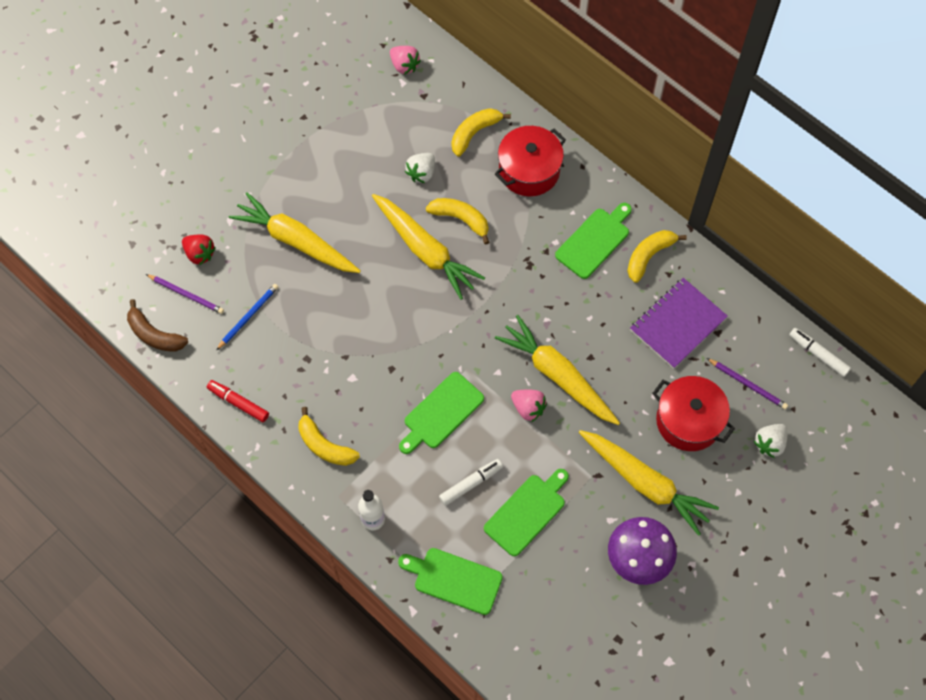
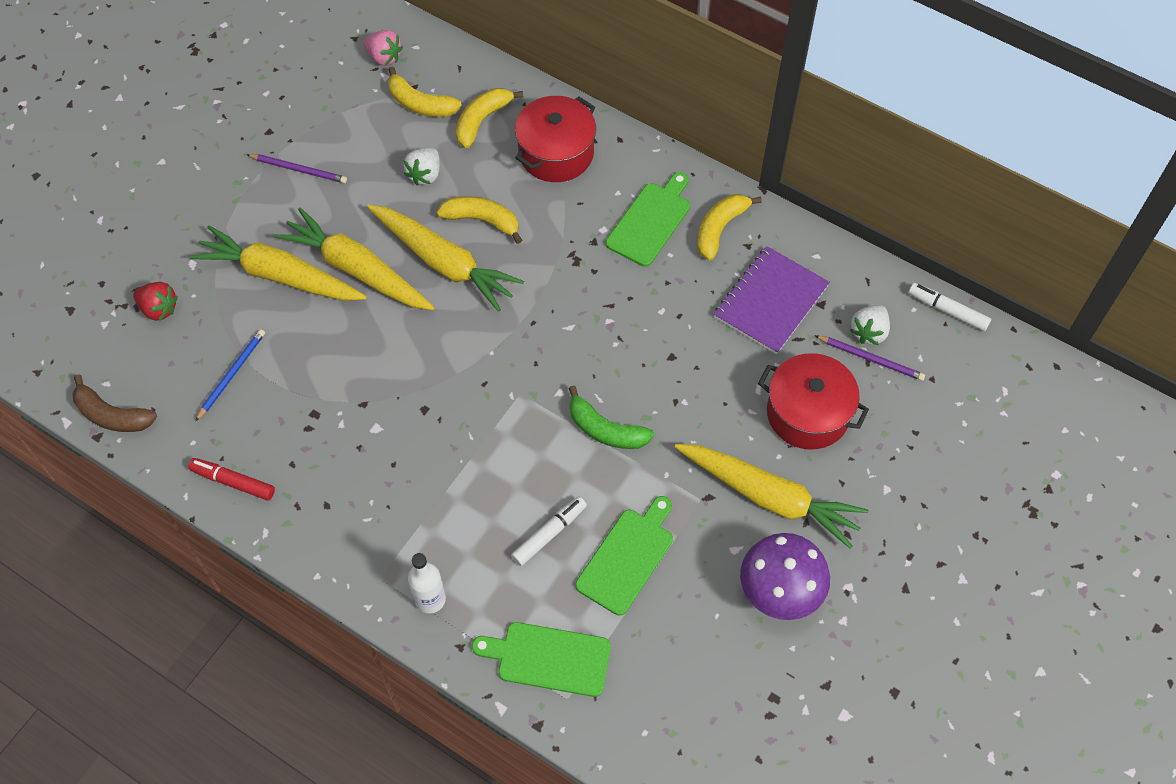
camera: 10 degrees left, 5 degrees down
purple pencil [146,274,224,314] -> purple pencil moved to [246,154,347,183]
yellow banana [298,407,360,466] -> yellow banana moved to [388,67,462,117]
green cutting board [399,372,484,454] -> none
yellow carrot [495,315,620,425] -> yellow carrot moved to [274,208,435,310]
pink strawberry [511,389,547,422] -> green banana [569,386,654,449]
white strawberry [753,424,787,458] -> white strawberry moved to [850,305,890,345]

